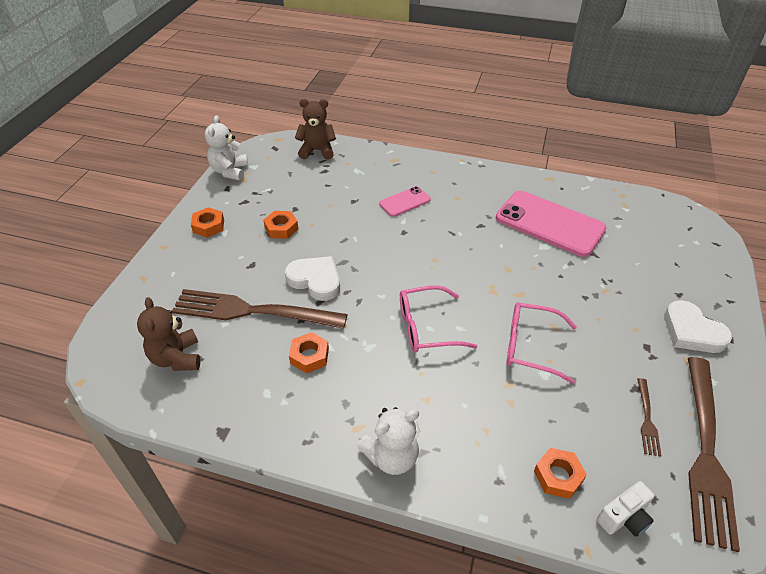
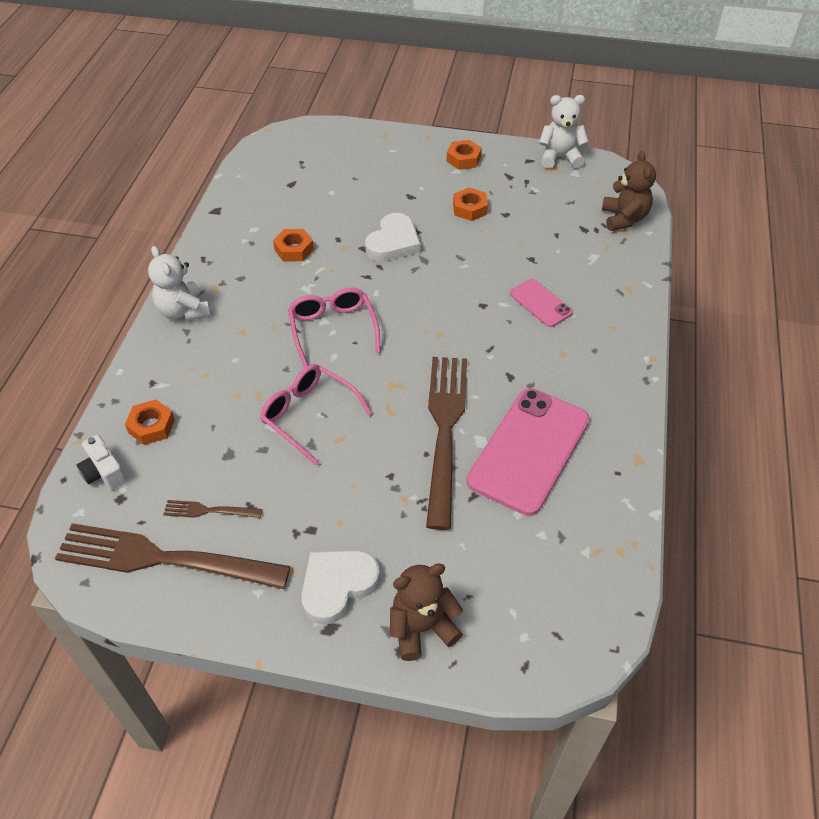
camera: 85 degrees right, 5 degrees up
brown teddy bear [137,297,200,371] -> brown teddy bear moved to [390,563,463,661]
brown fork [172,289,347,329] -> brown fork moved to [426,357,467,530]
pink glasses [507,302,577,384] -> pink glasses turned 60 degrees counterclockwise [260,364,372,465]

